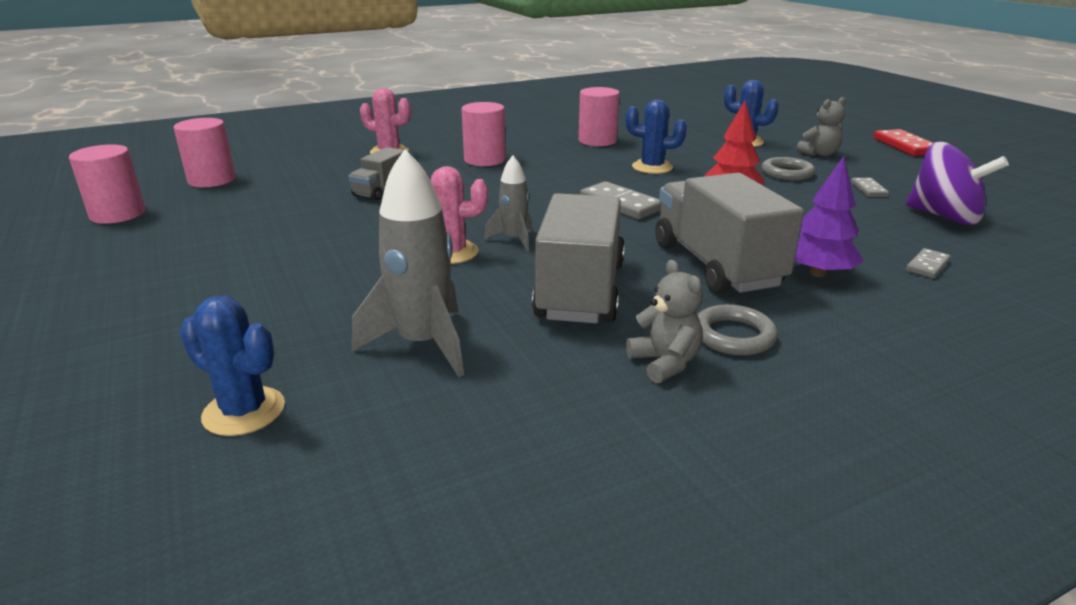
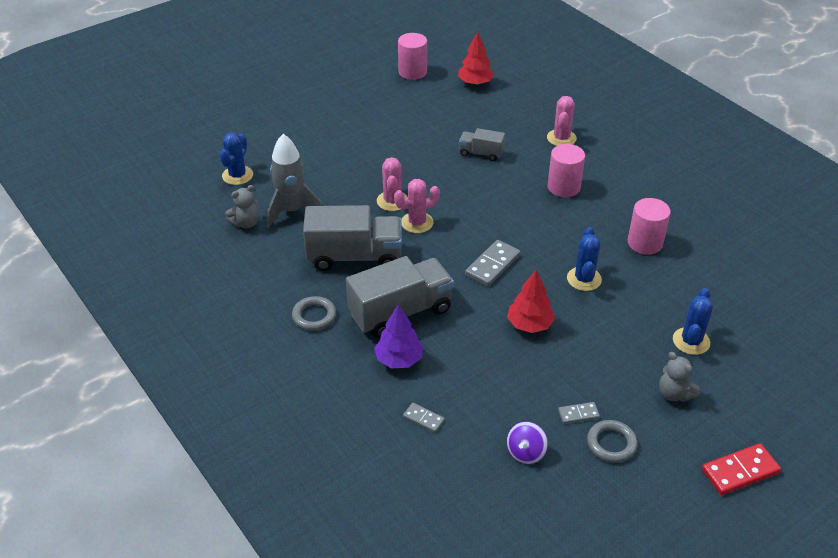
camera: 80 degrees right, 15 degrees up
pink cylinder [174,118,236,187] -> red tree [458,32,494,86]
grey rocket [484,155,532,252] -> pink cactus [394,179,440,233]
grey teddy bear [626,260,703,383] -> grey teddy bear moved to [225,185,259,228]
grey ring [762,157,815,181] -> grey ring moved to [587,420,638,463]
purple spinning top [906,142,1009,225] -> purple spinning top [507,421,548,464], size x0.56

